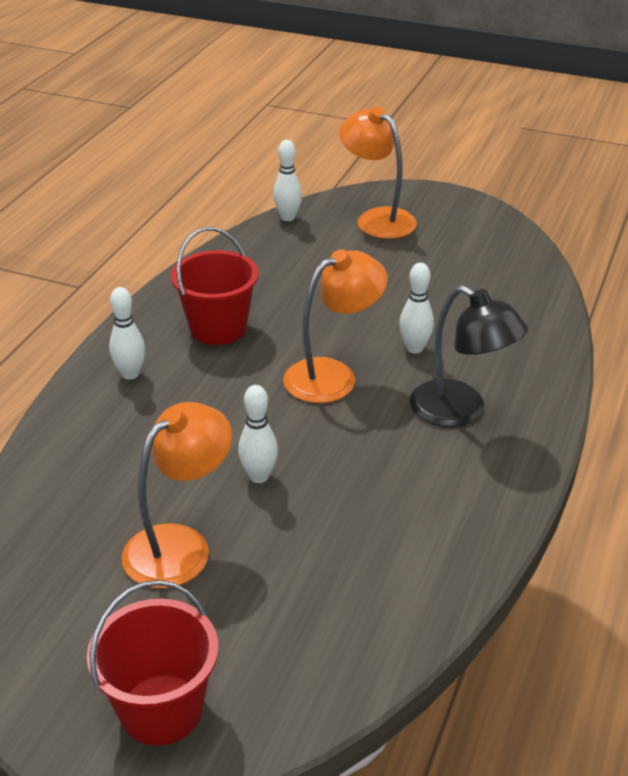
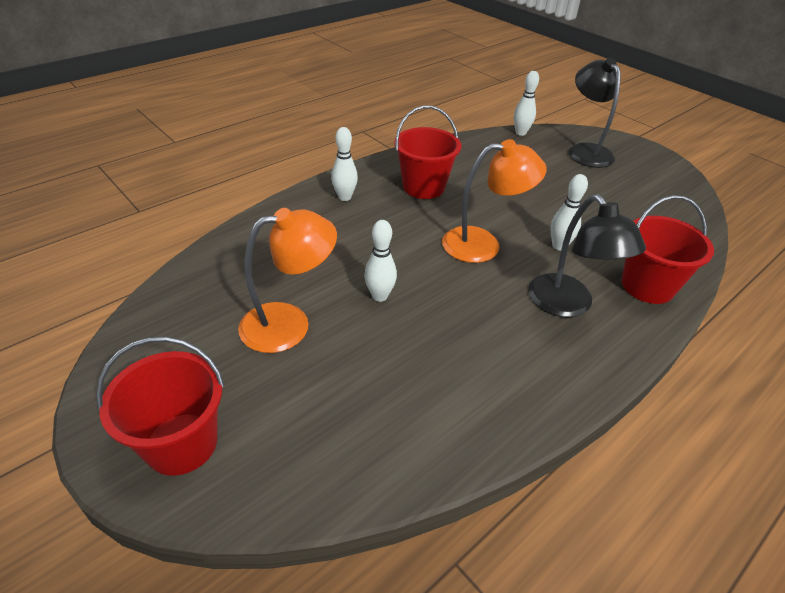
camera: 25 degrees right, 5 degrees up
orange lamp [339,107,417,239] -> black lamp [568,58,621,168]
none -> red bucket [622,195,714,304]

